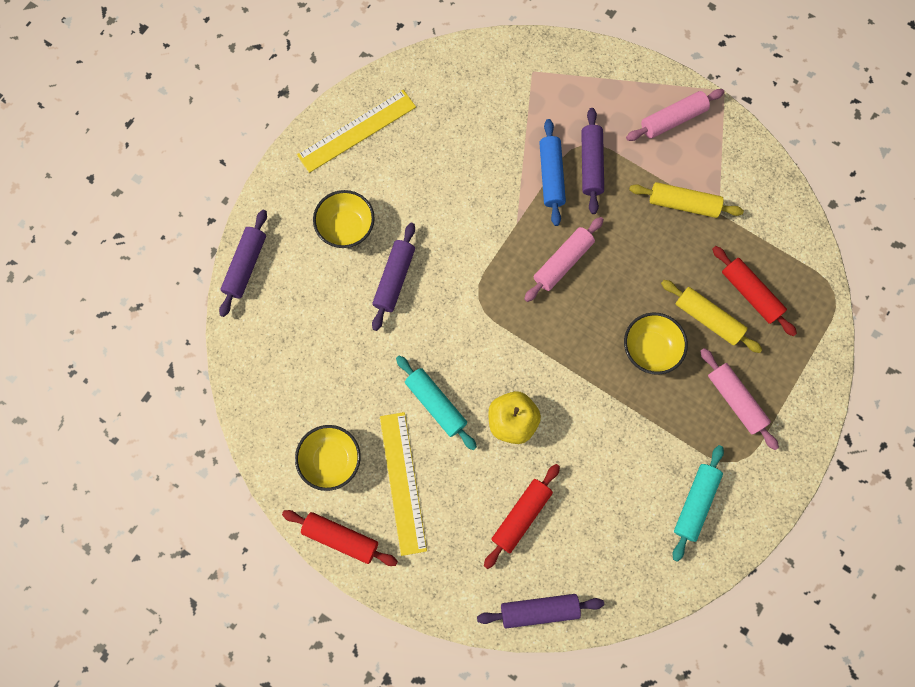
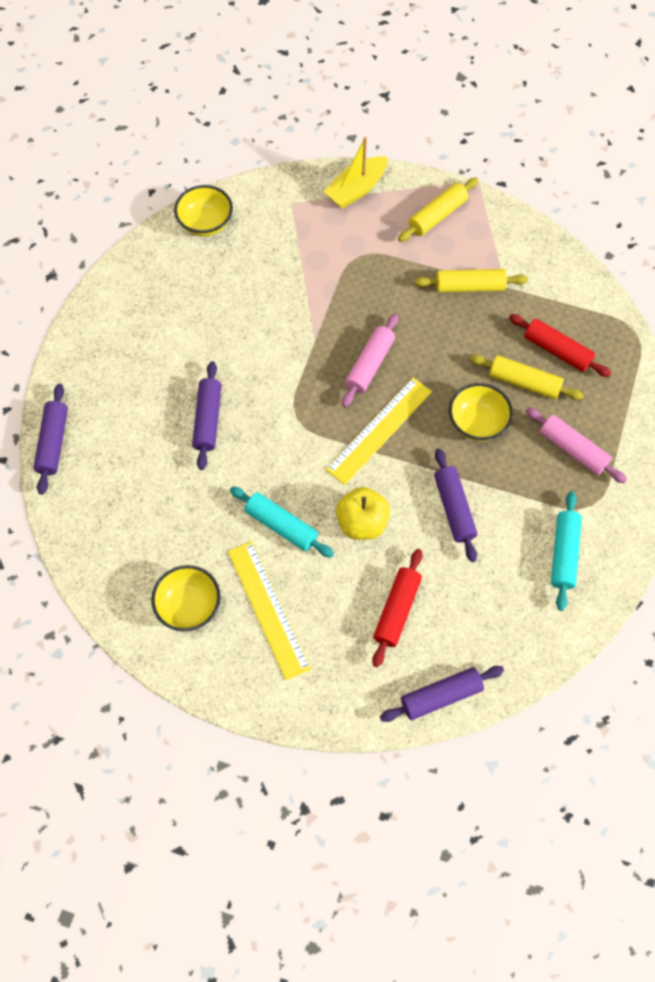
camera: 15 degrees left, 10 degrees down
red rolling pin [282,510,398,566] -> none
yellow ruler [297,90,416,173] -> yellow ruler moved to [326,378,432,485]
yellow bowl [313,190,375,248] -> yellow bowl moved to [174,185,233,236]
blue rolling pin [539,119,566,226] -> none
purple rolling pin [581,108,604,214] -> purple rolling pin moved to [434,448,477,562]
pink rolling pin [626,89,724,141] -> yellow rolling pin [398,178,478,242]
none -> yellow boat [324,137,387,209]

